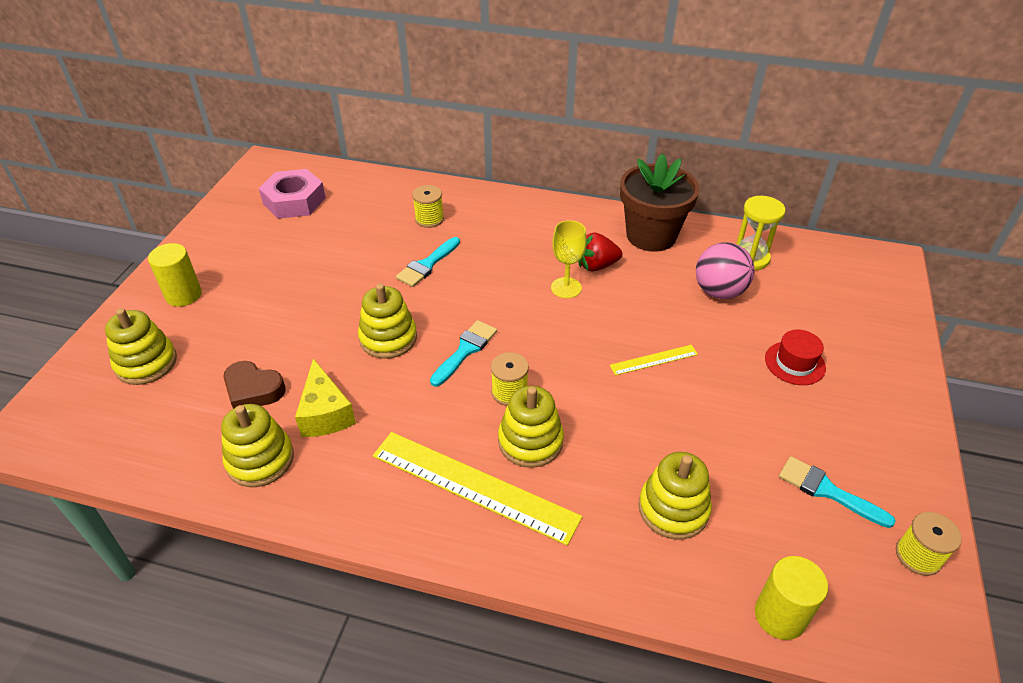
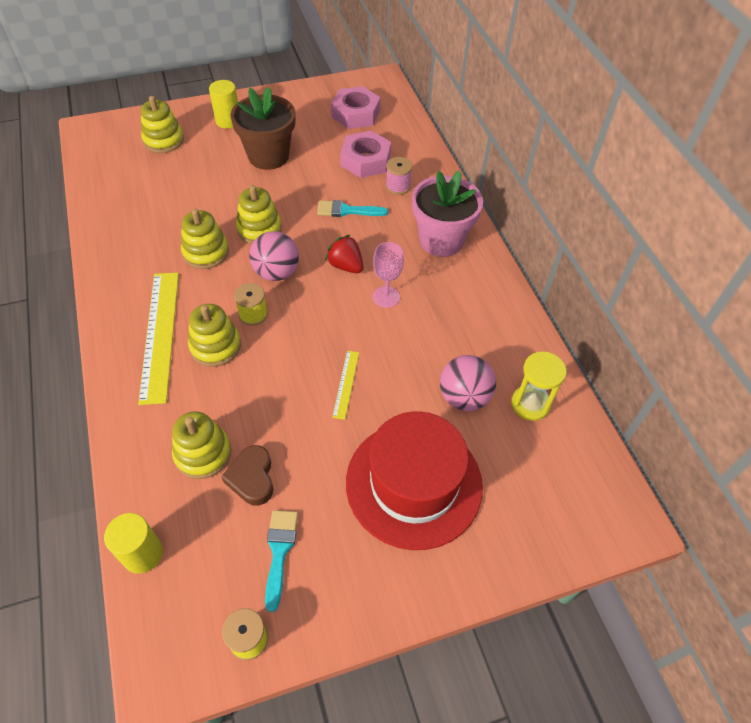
camera: 55 degrees right, 10 degrees up
yellow stacking toy [221,404,294,487] -> yellow stacking toy moved to [181,209,229,269]
brown heart [224,361,286,409] -> brown heart moved to [221,445,273,506]
yellow cheese [295,358,356,437] -> none
yellow spool [412,185,444,228] -> pink spool [386,157,412,195]
turquoise brush [430,320,497,387] -> pink ball [249,231,299,281]
yellow goblet [551,220,587,298] -> pink goblet [373,242,404,308]
red strawberry [578,233,622,272] -> red strawberry moved to [325,235,364,273]
yellow ruler [610,345,698,375] -> yellow ruler turned 60 degrees clockwise [332,351,359,420]
brown flower pot [620,153,700,252] -> brown flower pot moved to [230,87,295,170]
red hat [765,330,826,385] -> red hat [346,411,483,550], size x2.39
none -> pink nut [340,131,391,178]
none -> pink flower pot [412,170,483,257]

